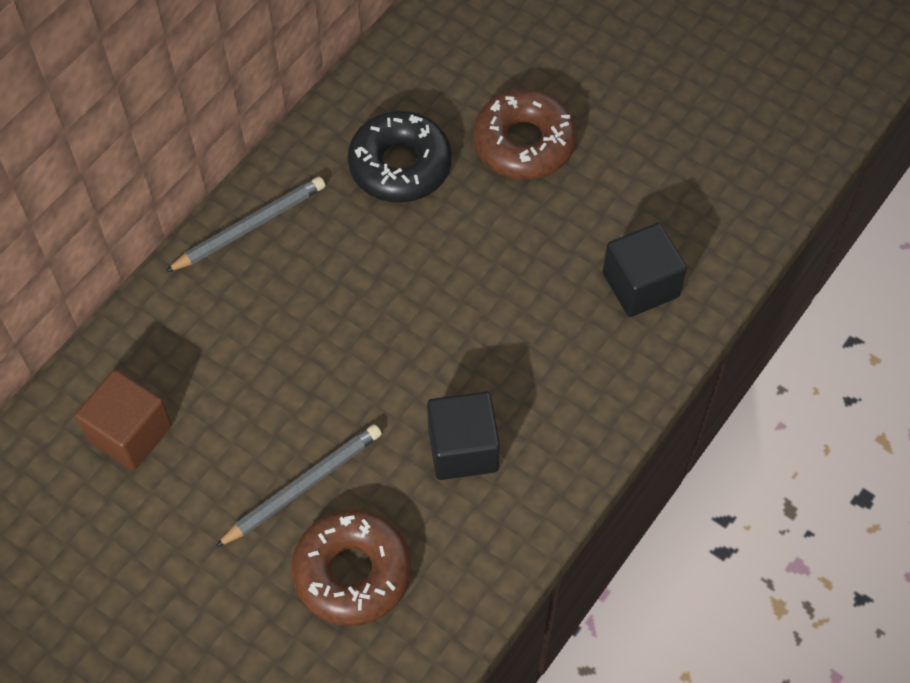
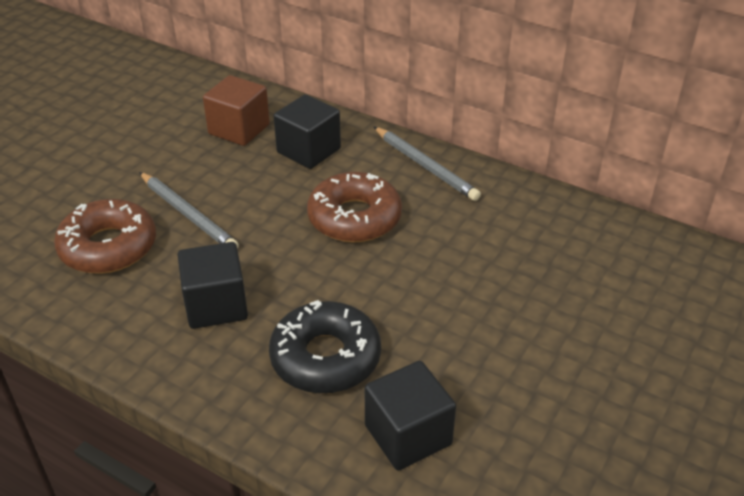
camera: 85 degrees right, 20 degrees down
black donut [347,111,452,202] -> black donut moved to [269,300,381,394]
brown donut [473,89,577,179] -> brown donut moved to [307,172,402,242]
none -> black cube [274,95,341,169]

